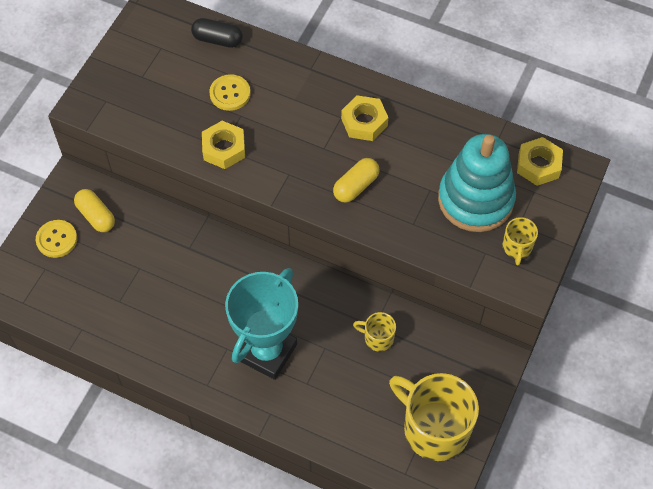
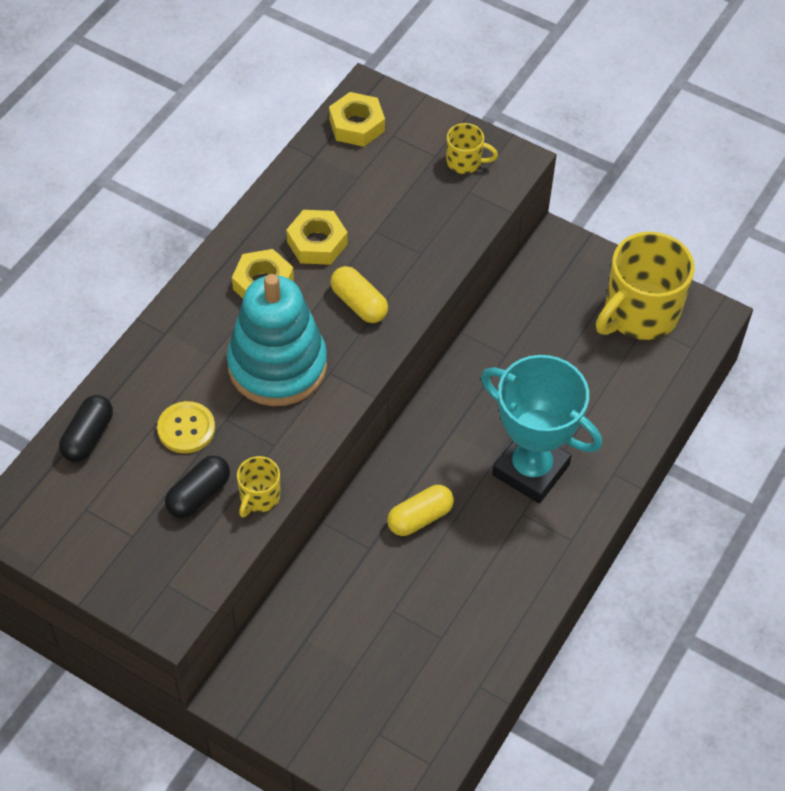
camera: 85 degrees left, 5 degrees down
yellow button [36,220,77,258] -> none
yellow capsule [74,189,115,232] -> yellow capsule moved to [387,485,454,536]
yellow nut [202,121,245,169] -> yellow nut moved to [286,210,348,265]
yellow mug [353,312,396,352] -> yellow mug moved to [237,456,281,518]
turquoise stacking toy [438,134,516,232] -> turquoise stacking toy moved to [227,274,327,406]
none -> black capsule [165,455,230,518]

